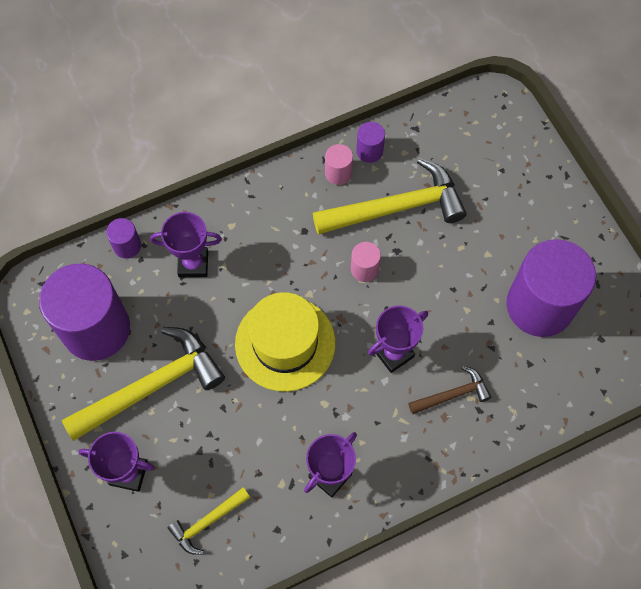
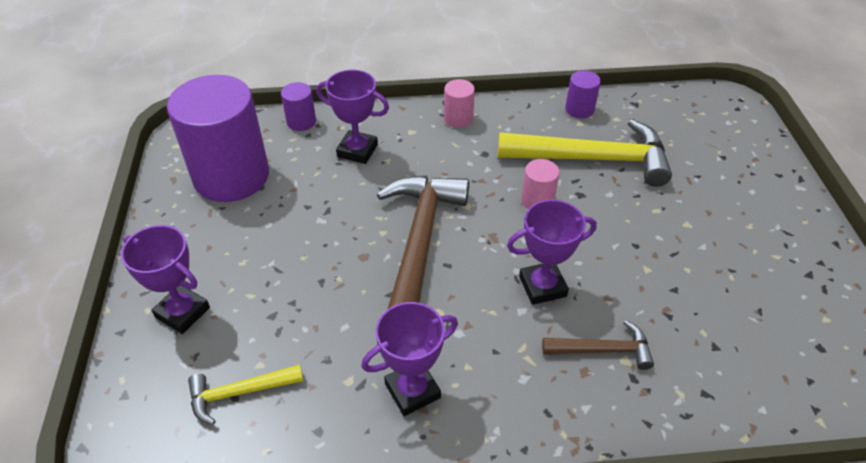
camera: 20 degrees right, 20 degrees down
yellow hammer [62,327,225,441] -> none
yellow hat [235,292,336,392] -> brown hammer [377,176,469,309]
pink cylinder [325,144,353,185] -> pink cylinder moved to [444,79,475,128]
purple cylinder [506,239,596,337] -> none

